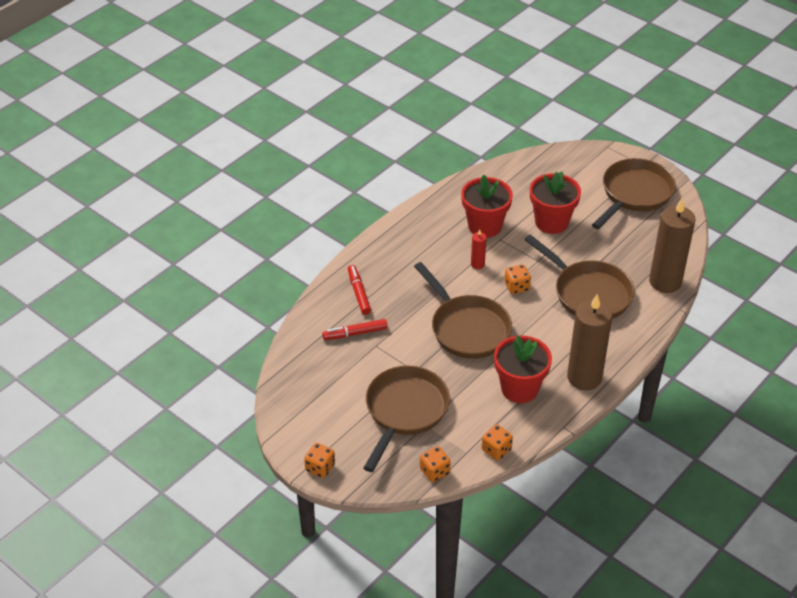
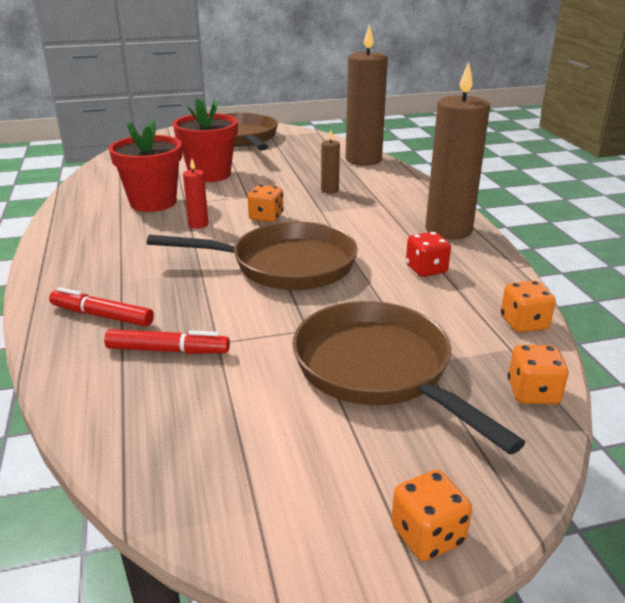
camera: 55 degrees left, 15 degrees down
red marker [322,319,388,340] -> red marker turned 105 degrees counterclockwise [104,329,230,354]
red flower pot [494,335,552,403] -> red dice [406,232,451,277]
brown pan [524,235,635,319] -> brown candle [321,130,340,194]

